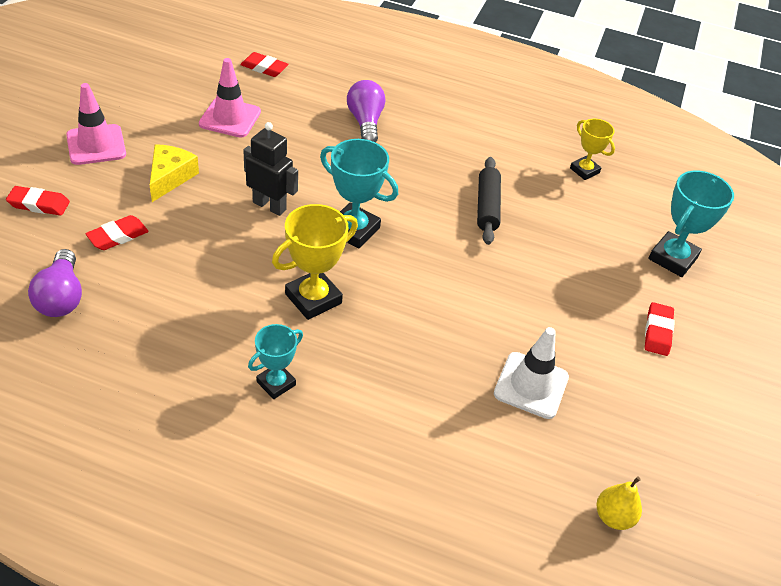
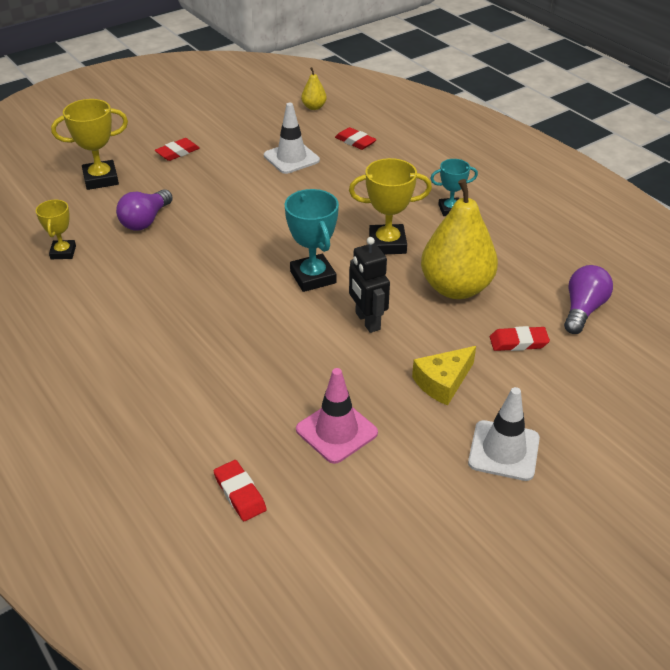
camera: 140 degrees left, 5 degrees down
red eraser [6,186,70,216] -> red eraser moved to [335,127,377,150]
pink traffic cone [66,83,126,165] -> white traffic cone [468,387,540,481]
purple light bulb [347,80,385,142] -> purple light bulb moved to [116,189,173,230]
black rolling pin [477,157,501,245] -> none
turquoise trophy [648,170,734,277] -> yellow trophy [51,99,128,190]
none -> yellow pear [421,179,498,299]

